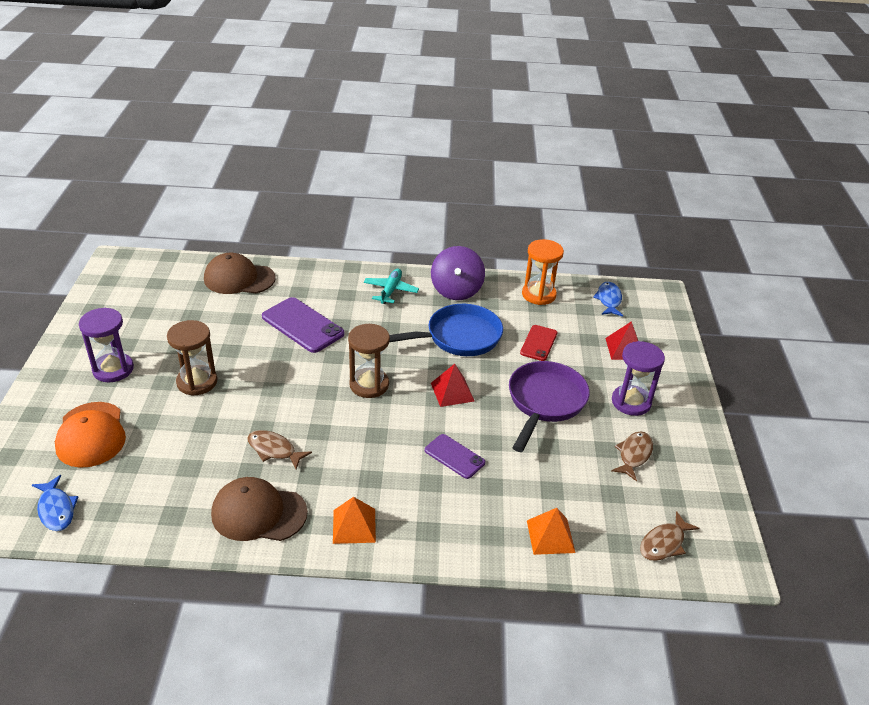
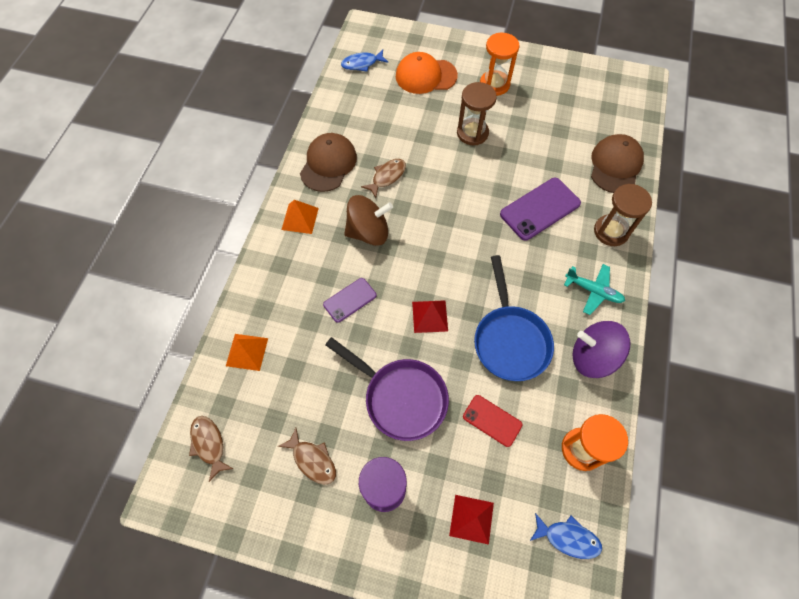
camera: 105 degrees right, 25 degrees up
purple hourglass [79,308,134,382] -> orange hourglass [480,33,519,96]
brown hourglass [348,324,390,398] -> brown hourglass moved to [594,184,652,246]
none -> brown spinning top [344,195,393,246]

